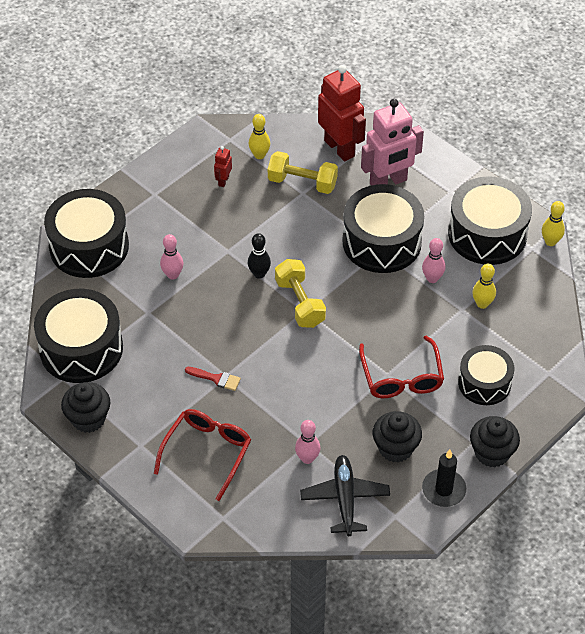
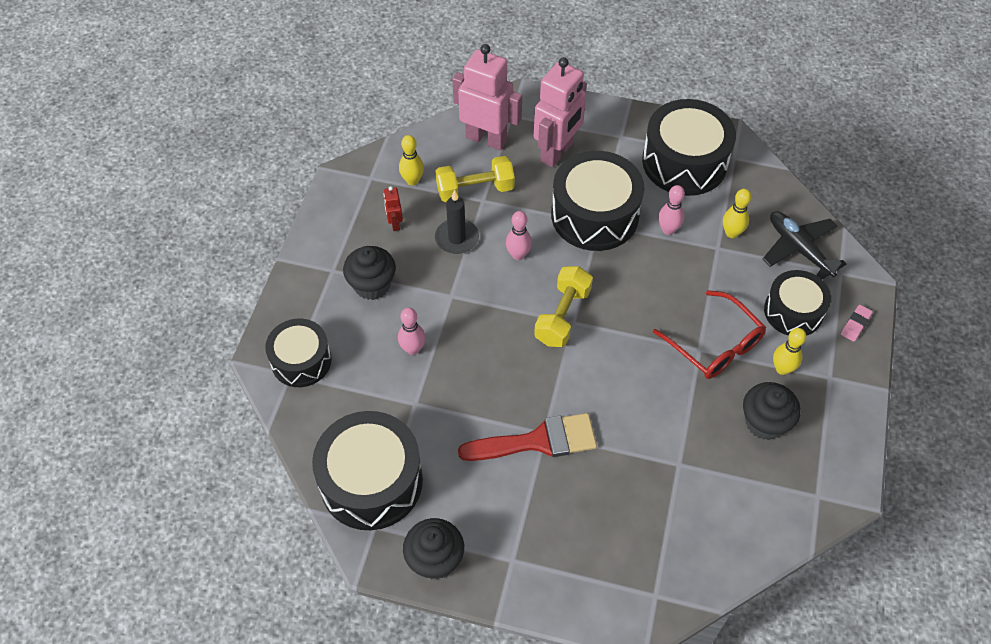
camera: 30 degrees left, 5 degrees up
black drum [44,189,129,278] -> black drum [265,318,332,387], size x0.63
red glasses [154,409,251,501] -> none
red brush [185,367,241,391] -> red brush [458,413,597,461], size x2.03
black bowling pin [248,233,271,279] -> none
yellow dumbbell [275,259,326,328] -> yellow dumbbell turned 75 degrees clockwise [534,266,593,347]
pink bowling pin [295,420,321,464] -> pink bowling pin moved to [506,211,532,260]
black plane [300,455,390,536] -> black plane moved to [763,211,846,279]
red robot [318,65,366,162] -> pink robot [453,44,522,150]
black candle [422,450,466,507] -> black candle moved to [435,190,479,254]
black cupcake [470,416,520,467] -> black cupcake moved to [343,246,396,300]
yellow bowling pin [542,201,565,246] -> yellow bowling pin moved to [773,328,806,375]
none -> pink eraser [841,305,873,342]

